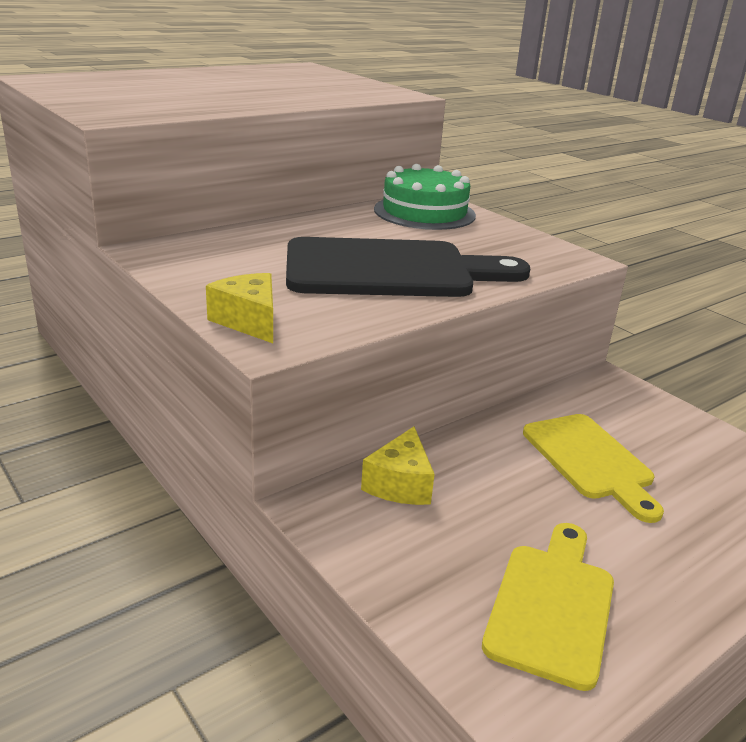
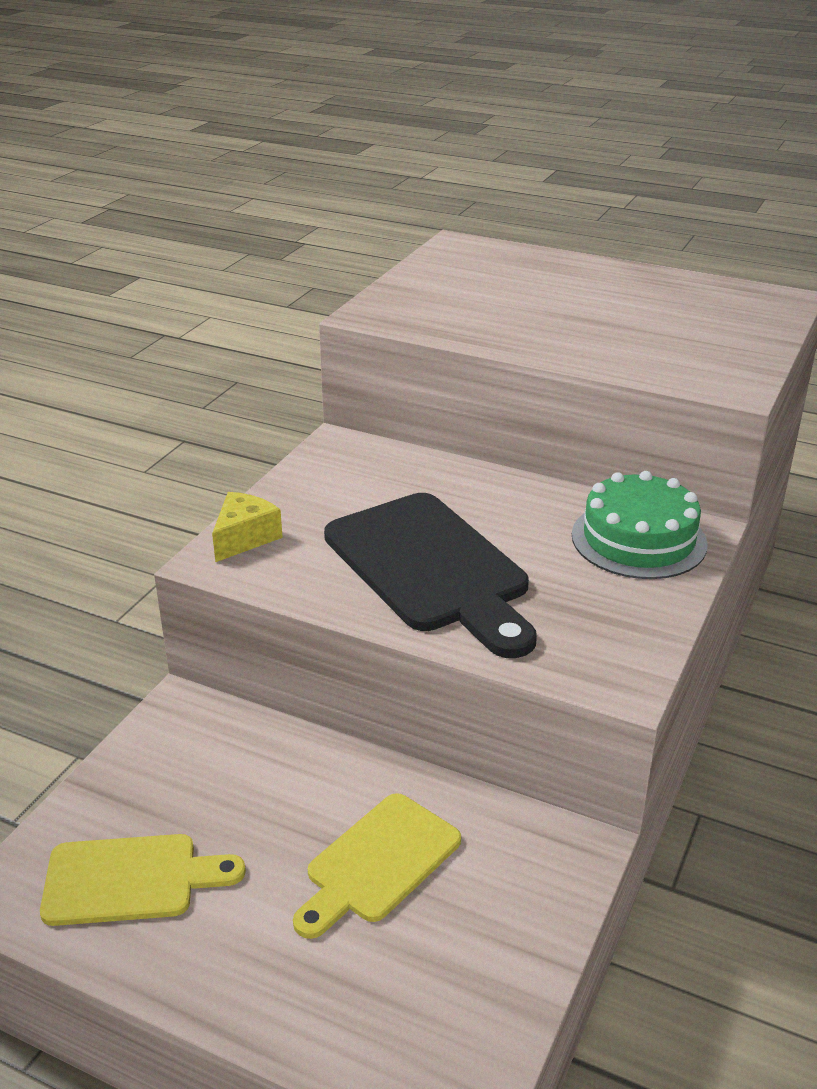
camera: 65 degrees right, 5 degrees up
yellow cheese [361,426,435,505] -> none

